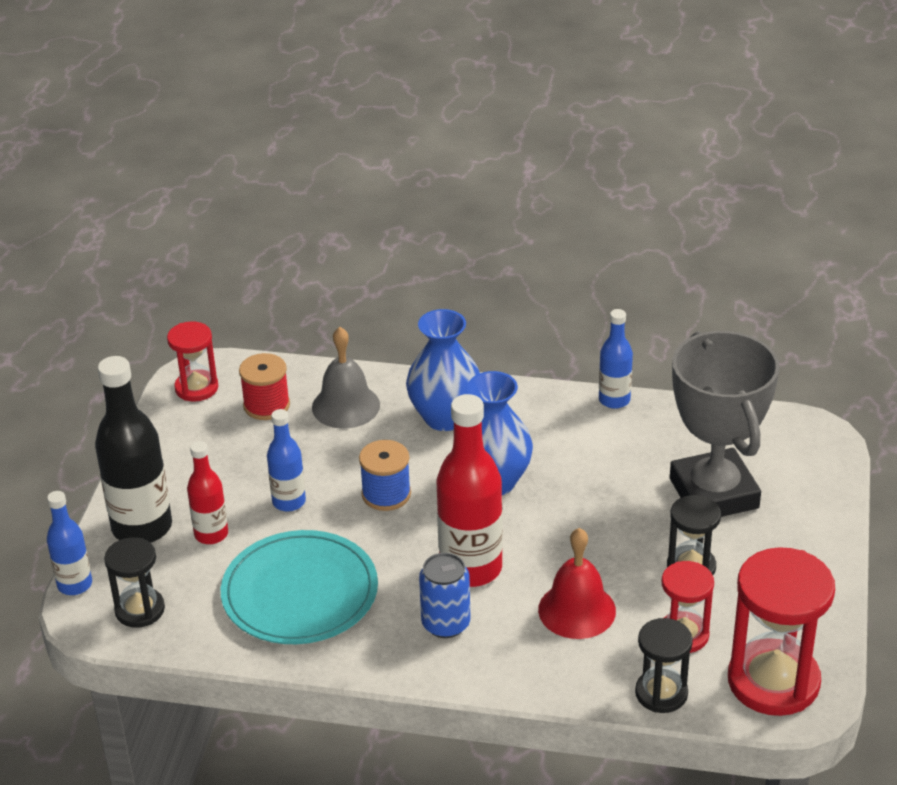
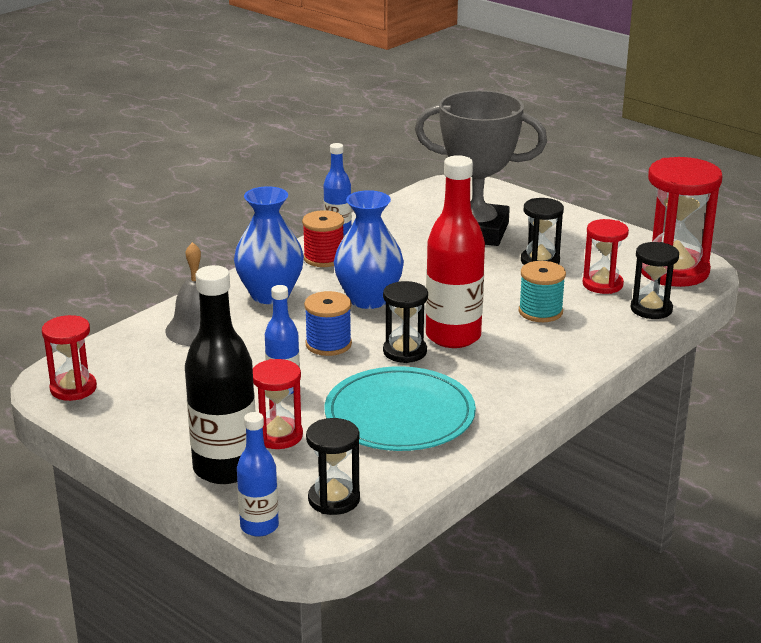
camera: 60 degrees left, 10 degrees down
red bottle [187,441,228,544] -> red hourglass [253,359,303,449]
red spool [239,353,290,420] -> red spool moved to [302,210,344,267]
blue can [419,553,470,638] -> none
red bell [538,528,616,639] -> turquoise spool [519,261,566,322]
none -> black hourglass [383,281,428,363]

